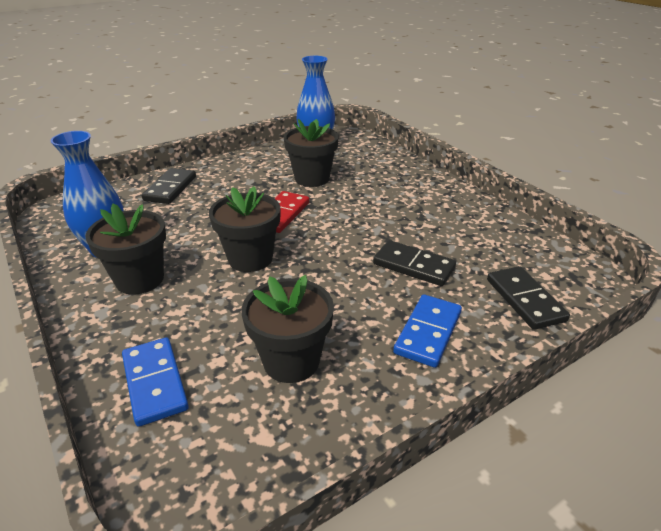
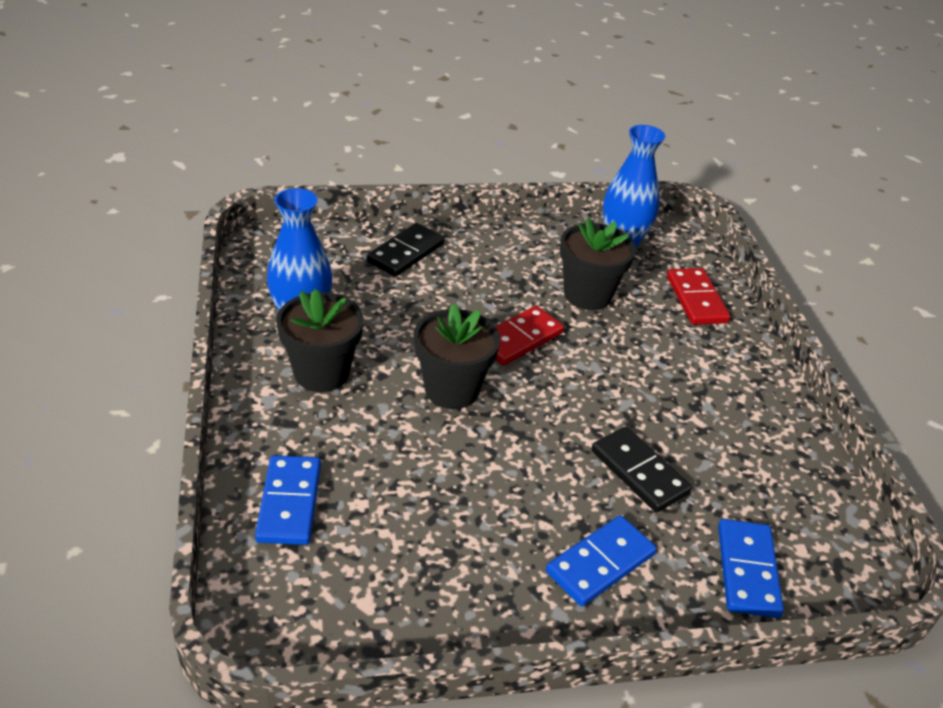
camera: 20 degrees right, 5 degrees up
black flower pot [242,275,334,383] -> none
black domino [487,266,570,330] -> blue domino [718,519,784,618]
none -> red domino [667,268,730,325]

